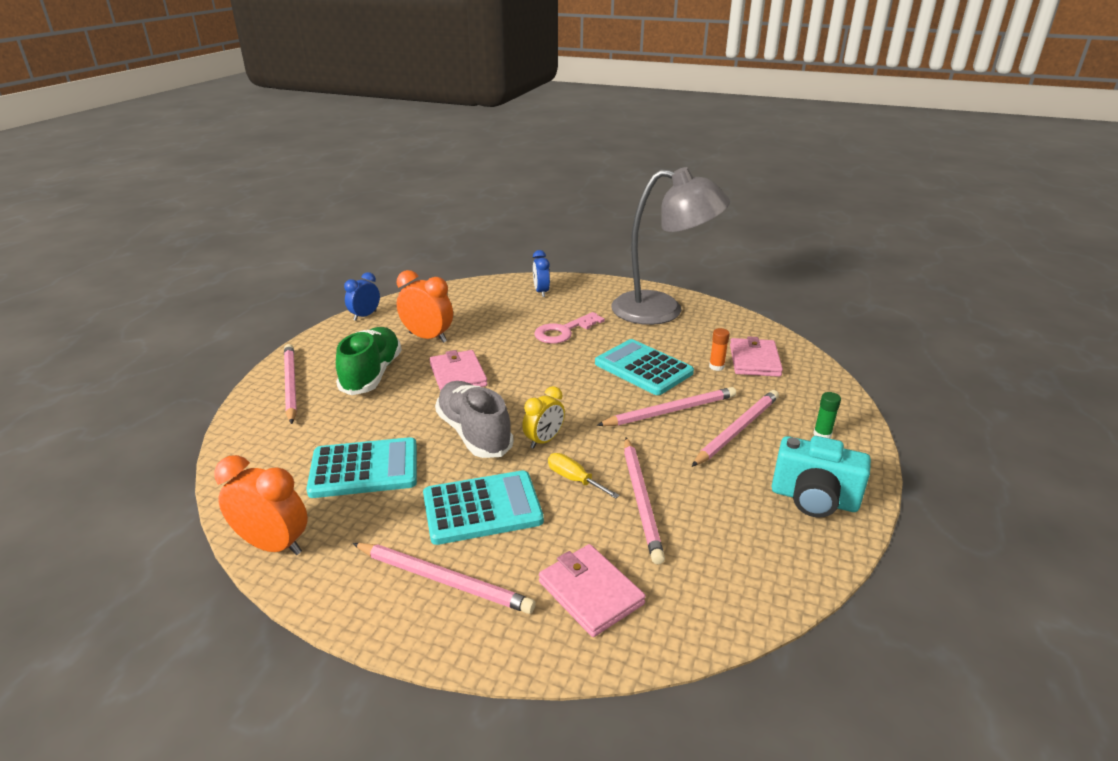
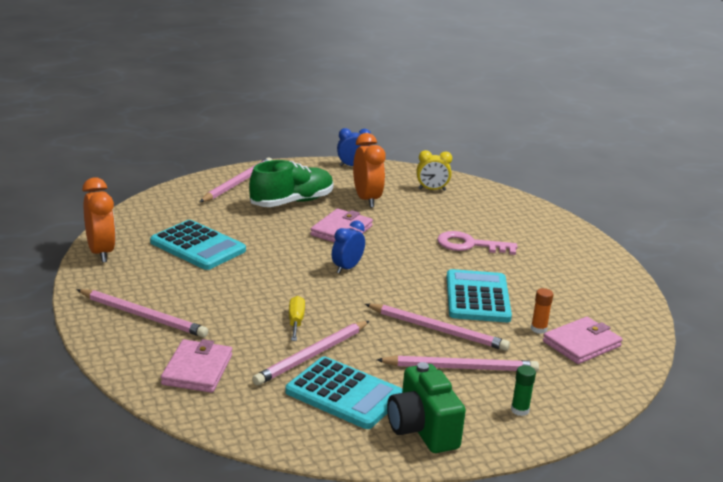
camera: 45 degrees right, 5 degrees down
pink pencil [352,543,536,614] -> pink pencil turned 45 degrees counterclockwise [76,289,208,337]
turquoise calculator [423,470,544,545] -> turquoise calculator moved to [285,357,402,429]
grey shoe [435,381,514,458] -> none
yellow clock [522,386,565,449] -> yellow clock moved to [417,150,452,191]
blue clock [533,250,550,297] -> blue clock moved to [332,220,365,274]
grey lamp [611,167,730,325] -> none
turquoise camera [772,436,871,518] -> green camera [387,362,466,453]

